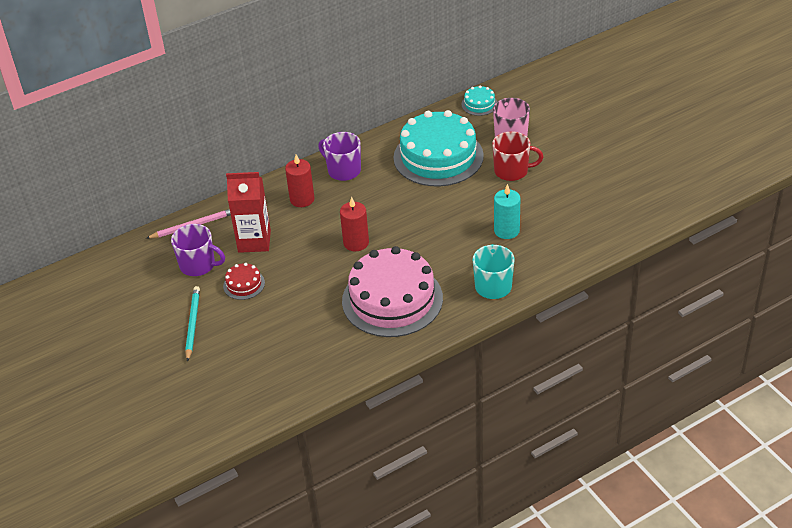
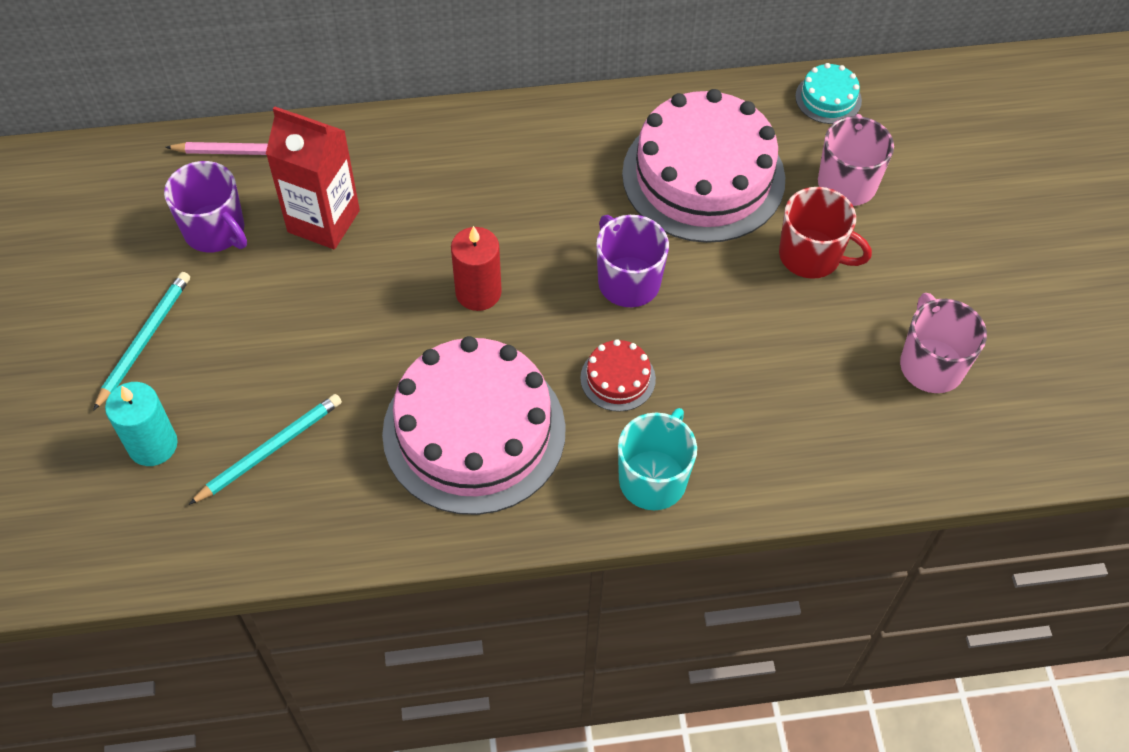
camera: 20 degrees right, 15 degrees up
red cake [223,263,265,300] -> red cake moved to [580,339,656,412]
red candle [285,154,314,207] -> none
purple mug [318,132,361,181] -> purple mug moved to [596,215,669,307]
turquoise cake [393,110,484,187] -> pink cake [622,89,785,243]
turquoise candle [494,184,521,239] -> turquoise candle moved to [105,382,178,466]
none -> turquoise pencil [188,394,342,505]
none -> pink mug [900,293,987,393]

